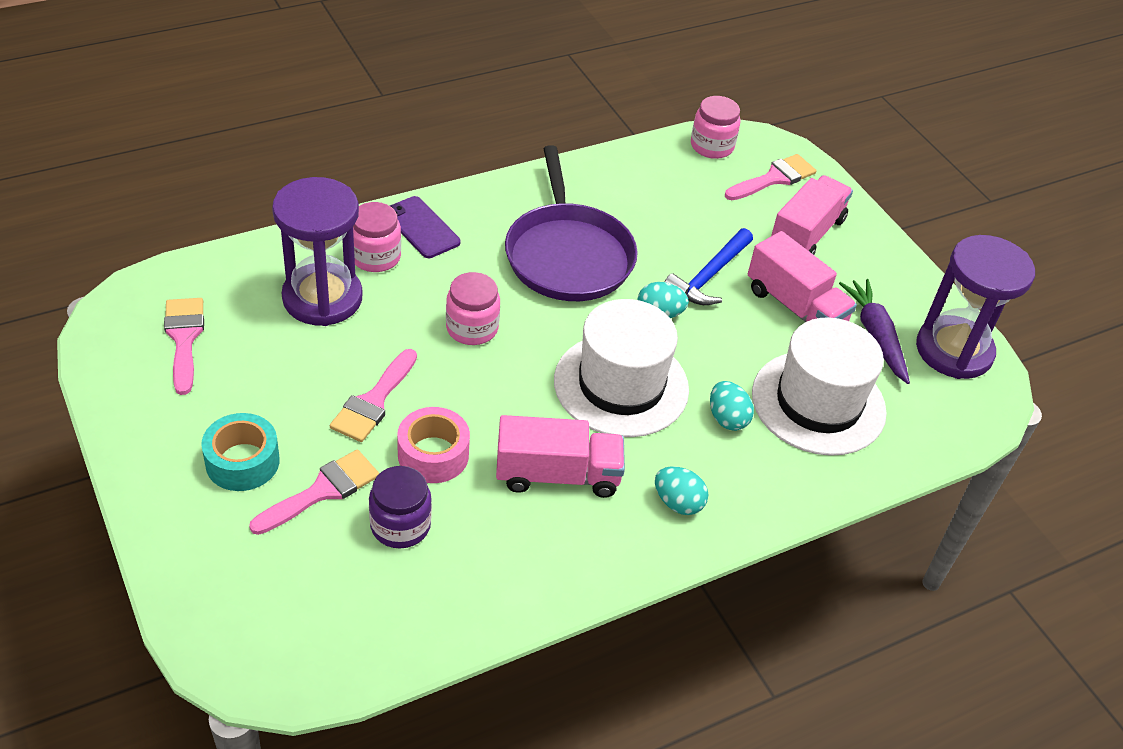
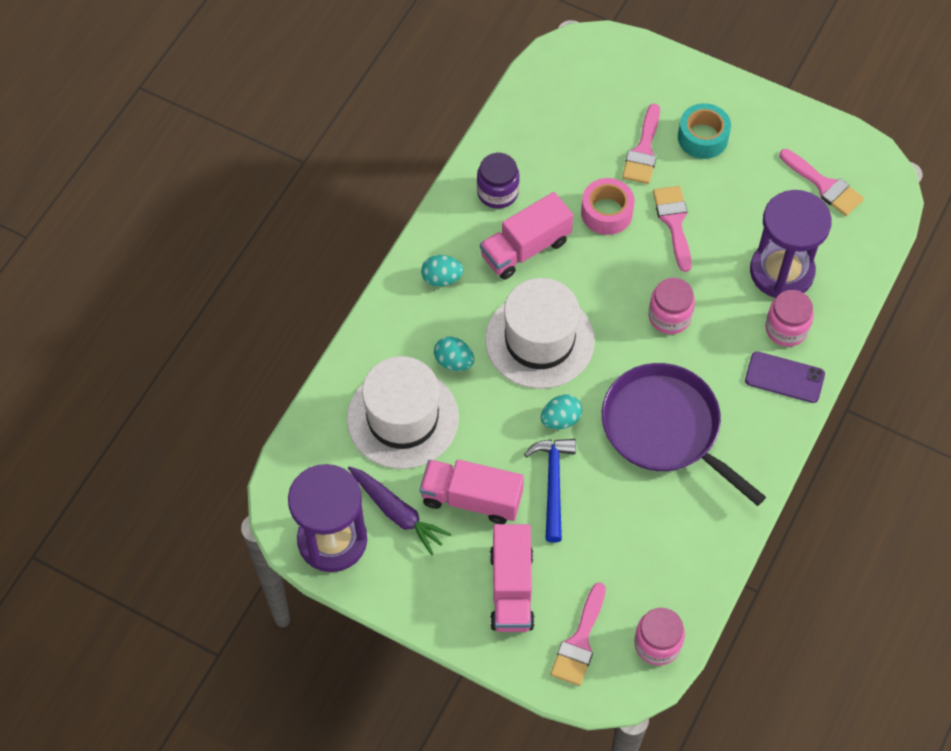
camera: 150 degrees right, 15 degrees up
purple jar [369,466,432,548] -> purple jar moved to [477,153,520,209]

